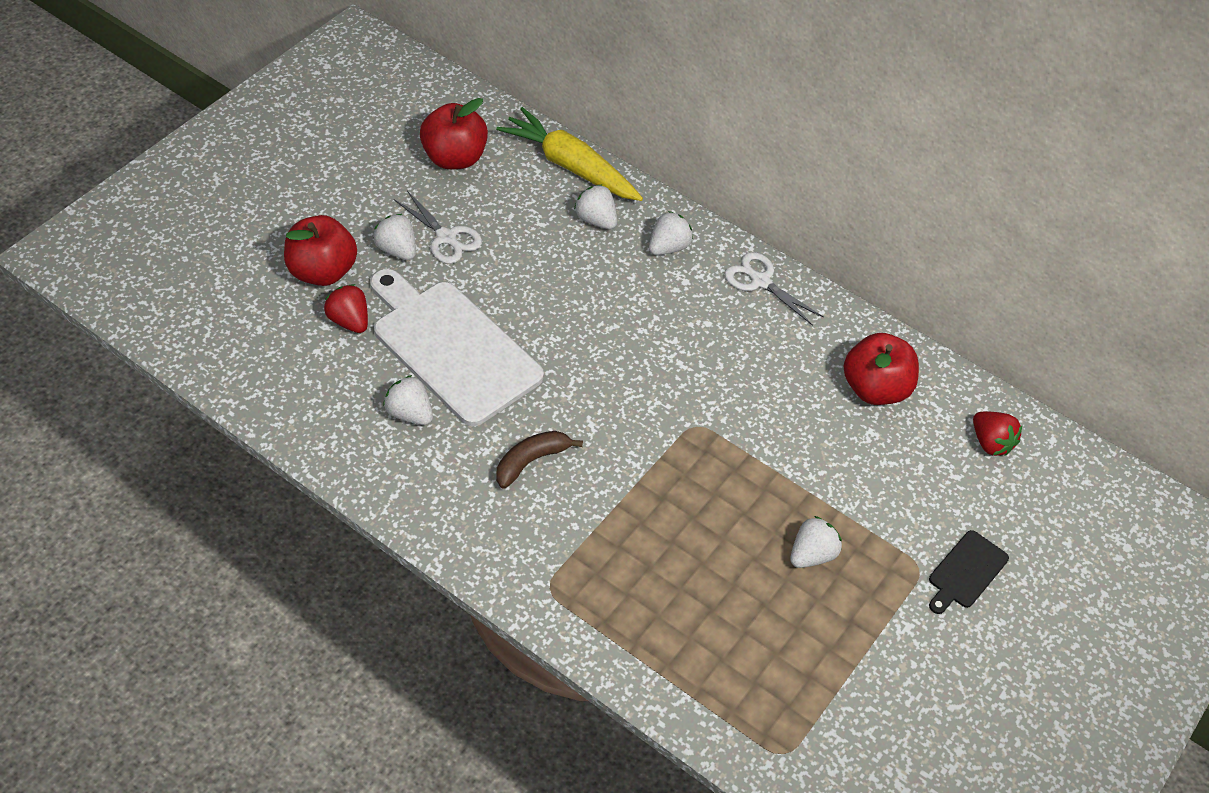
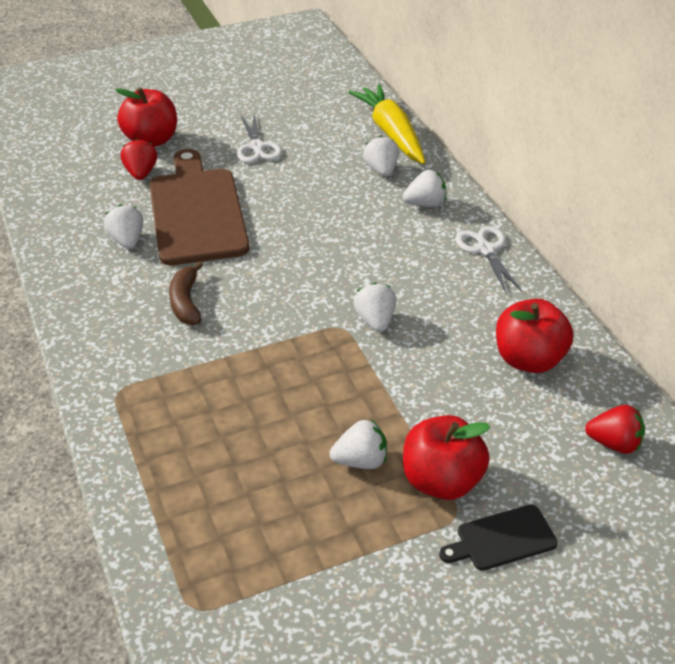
camera: 35 degrees right, 10 degrees down
white cutting board [370,269,544,426] -> brown cutting board [149,149,250,265]
white strawberry [373,214,416,260] -> white strawberry moved to [353,283,396,332]
red apple [420,98,488,169] -> red apple moved to [403,415,490,500]
brown banana [496,431,583,488] -> brown banana turned 90 degrees counterclockwise [169,262,203,325]
red strawberry [973,412,1022,456] -> red strawberry turned 75 degrees counterclockwise [585,405,645,454]

